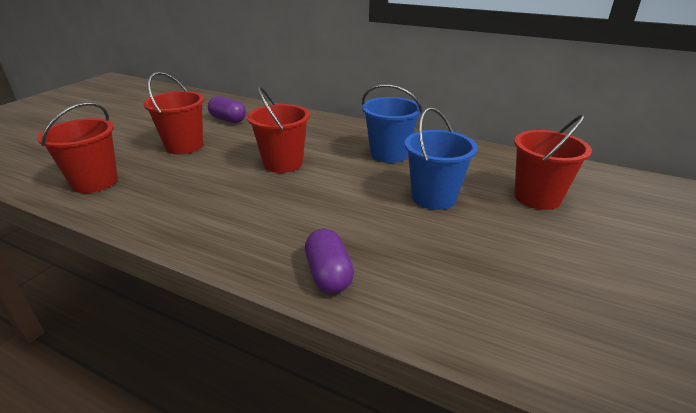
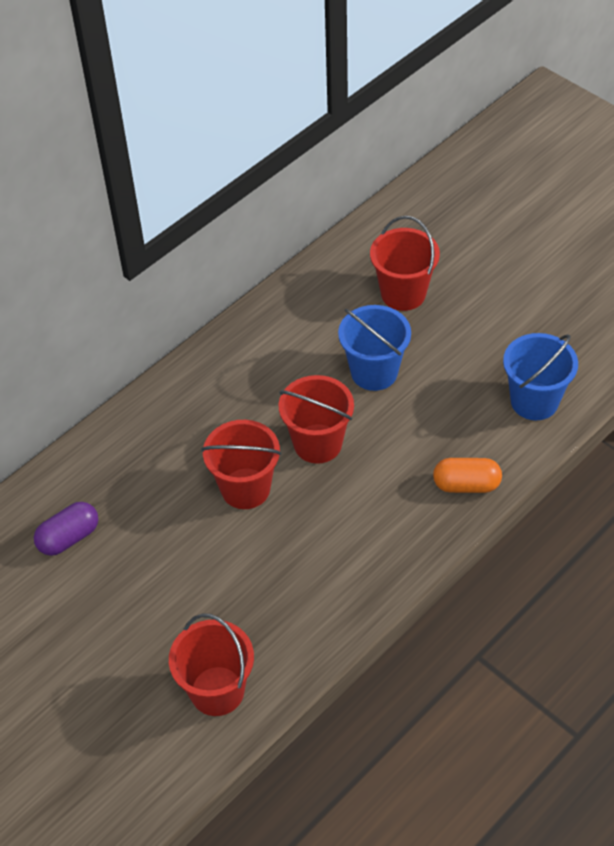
camera: 70 degrees left, 20 degrees up
red bucket [143,72,204,154] -> red bucket moved to [279,375,354,464]
purple capsule [305,228,354,293] -> orange capsule [433,458,502,493]
blue bucket [362,84,423,163] -> blue bucket moved to [503,333,578,420]

